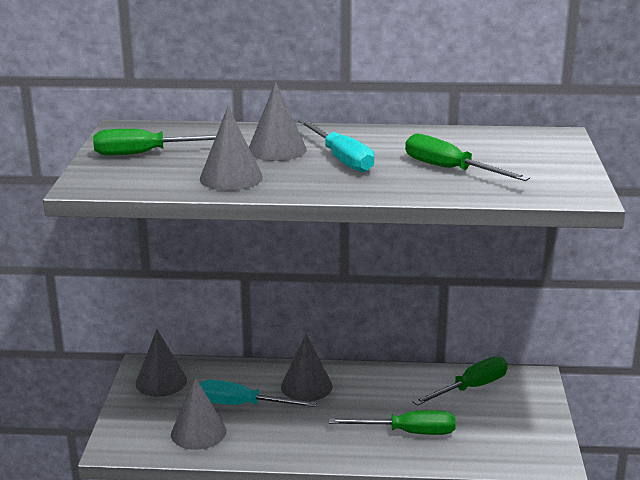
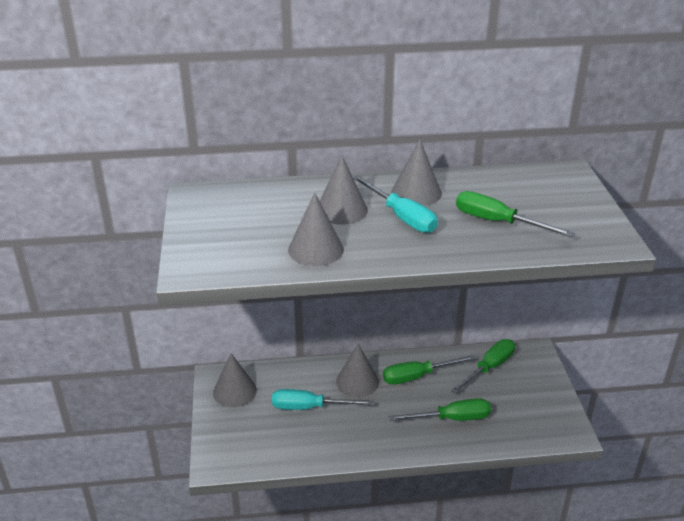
camera: 10 degrees left, 10 degrees up
green screwdriver [93,129,216,156] -> green screwdriver moved to [383,355,476,385]
grey cone [171,377,226,450] -> grey cone moved to [391,139,442,206]

